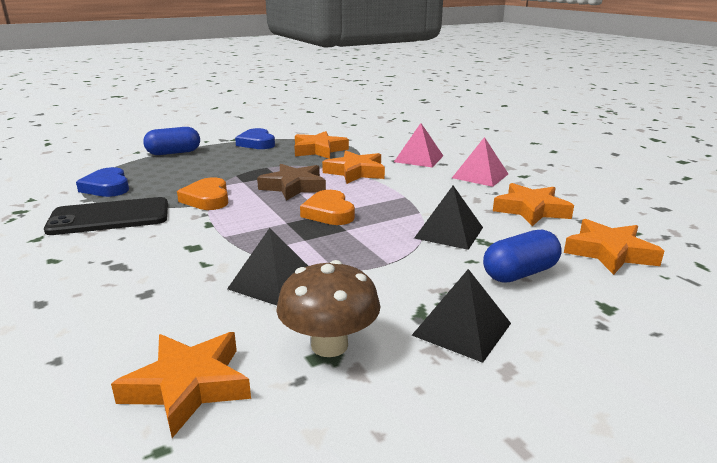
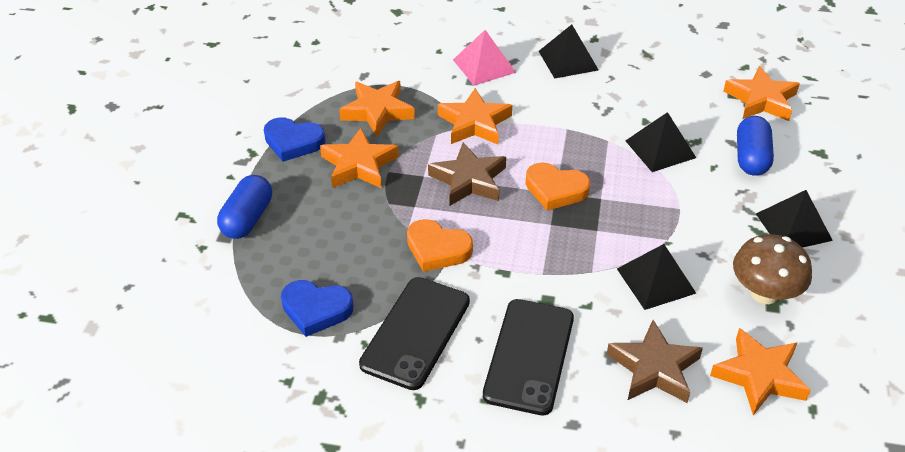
camera: 50 degrees left, 20 degrees up
pink pyramid [452,137,508,187] -> black pyramid [539,24,598,79]
orange star [493,183,574,226] -> orange star moved to [320,128,399,188]
none -> black phone [483,299,574,415]
none -> brown star [607,320,703,403]

